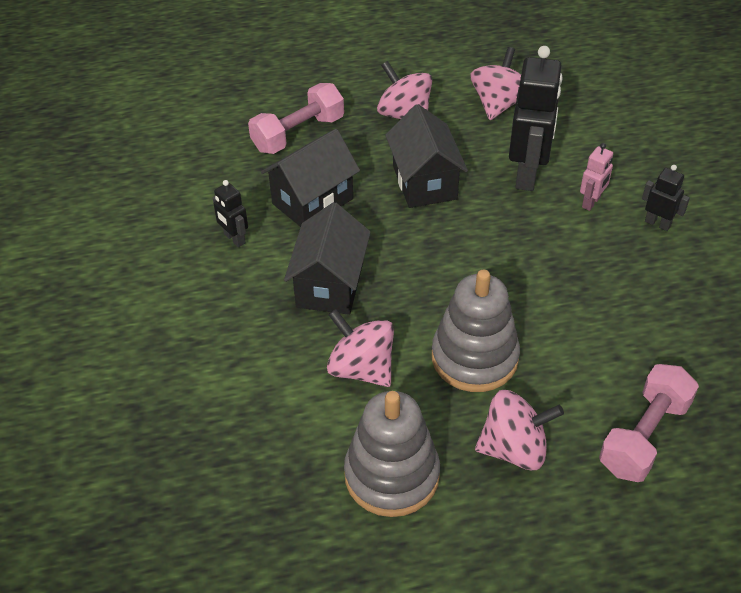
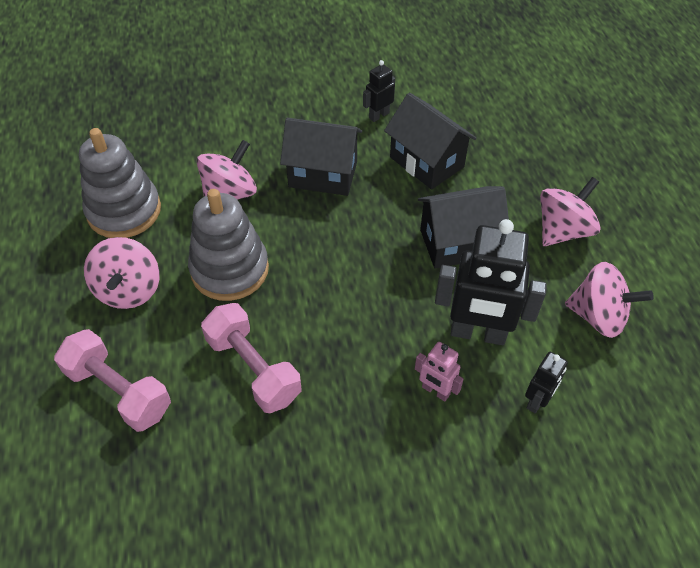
camera: 90 degrees right, 5 degrees up
pink dumbbell [248,83,344,154] -> pink dumbbell moved to [201,303,302,413]
black robot [642,165,690,231] -> black robot moved to [525,352,568,414]

